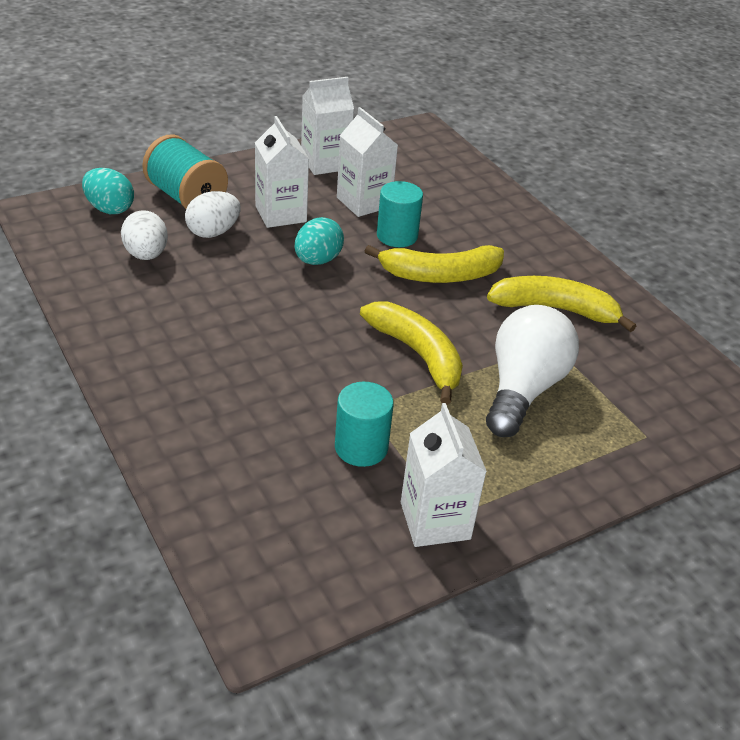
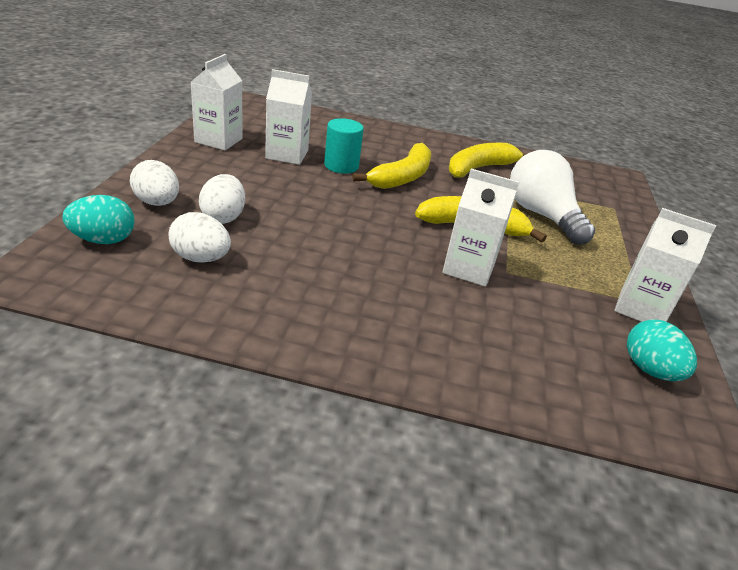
camera: 50 degrees left, 5 degrees down
turquoise spool [142,134,228,209] -> white egg [130,160,179,206]
white carton [255,116,309,228] -> white carton moved to [442,169,519,287]
turquoise egg [295,217,344,265] -> turquoise egg moved to [627,319,697,381]
turquoise cylinder [335,382,394,467] -> none

